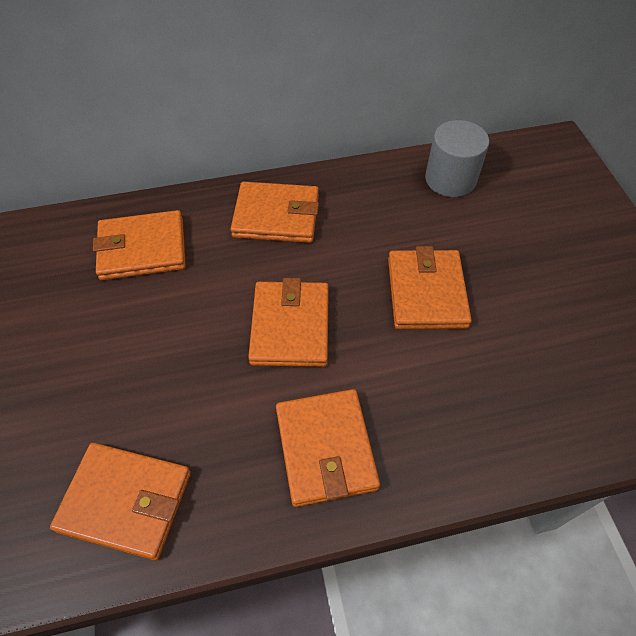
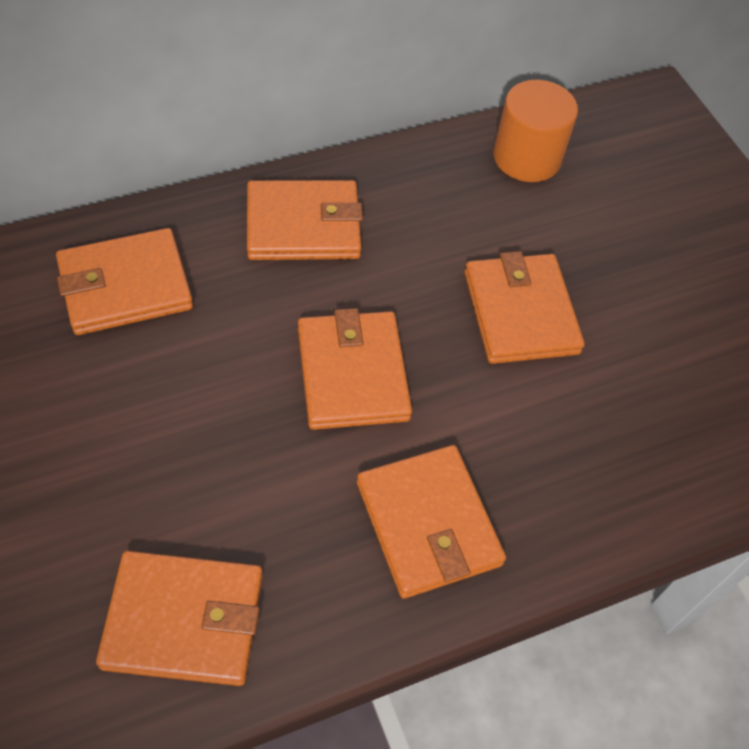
camera: 15 degrees left, 0 degrees up
grey cylinder [425,120,489,197] -> orange cylinder [493,80,578,182]

